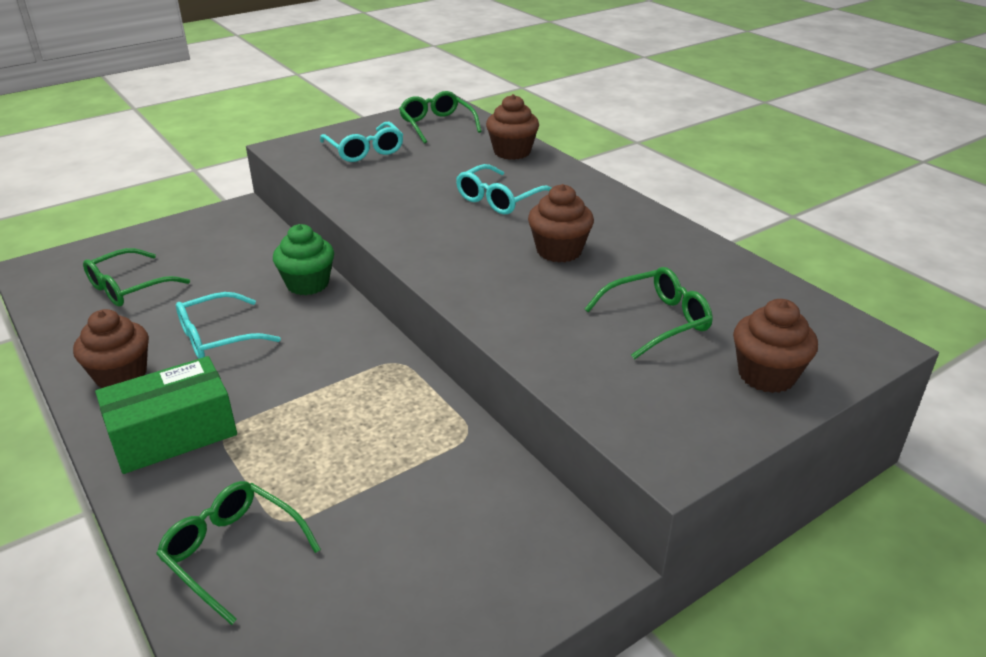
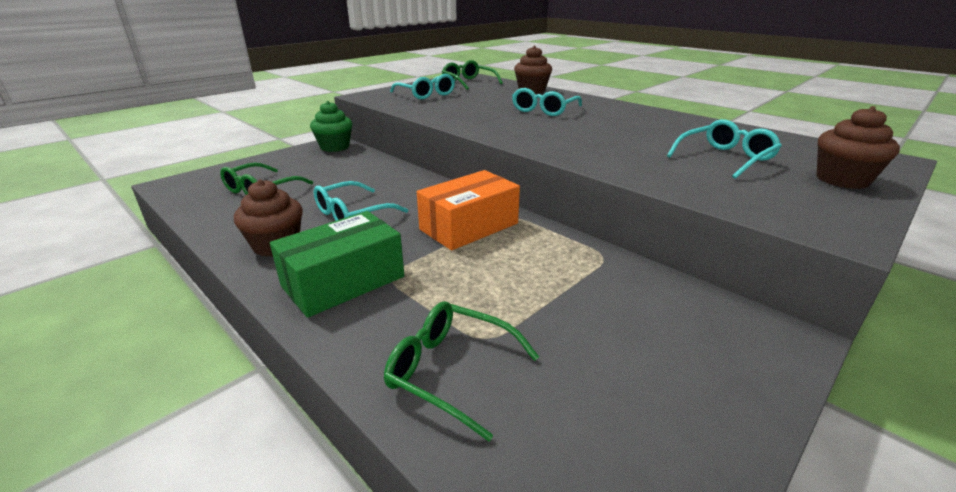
camera: 10 degrees left, 5 degrees down
green cupcake [273,224,334,295] -> green cupcake moved to [310,101,353,152]
brown cupcake [528,184,594,262] -> none
green glasses [585,267,713,360] -> turquoise glasses [667,119,782,179]
none -> orange box [417,170,520,250]

